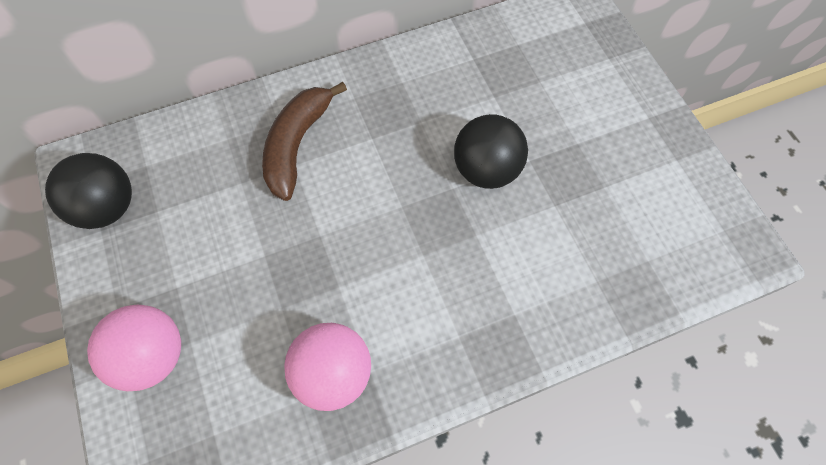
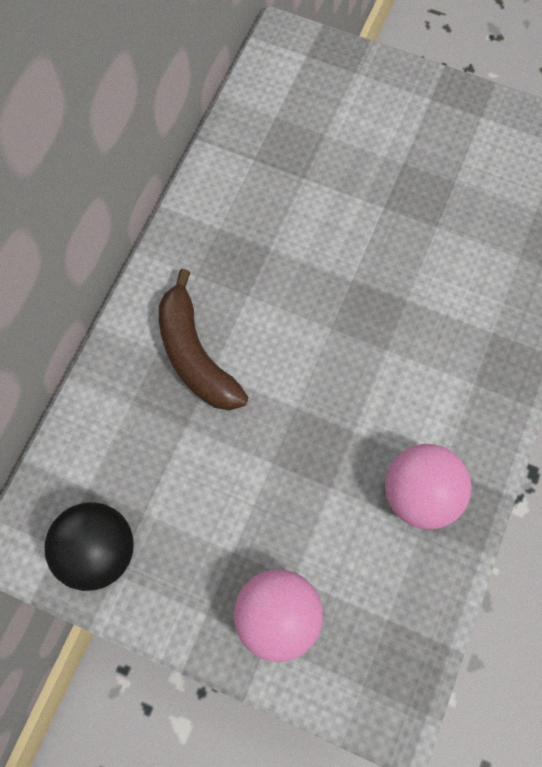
camera: 45 degrees left, 5 degrees up
black ball [454,114,528,189] -> none

